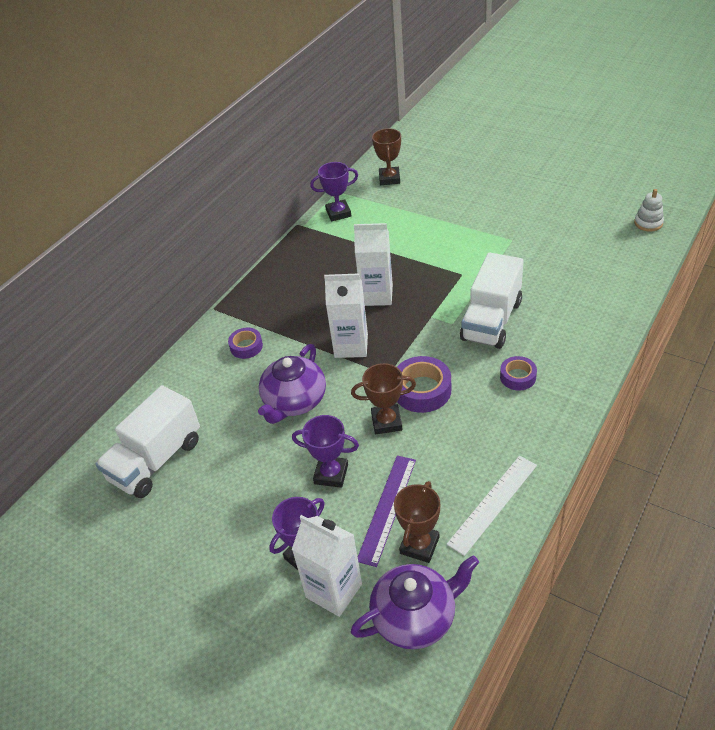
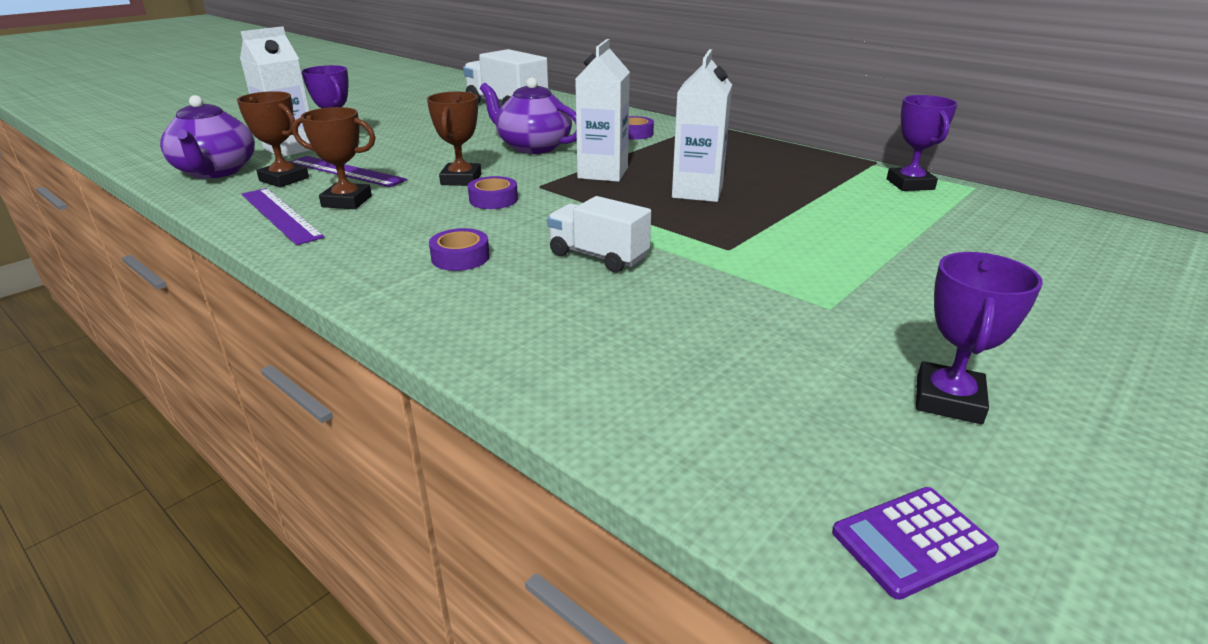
camera: 95 degrees right, 15 degrees down
purple trophy [292,415,359,488] -> purple trophy moved to [916,252,1043,424]
brown trophy [372,128,401,185] -> brown trophy moved to [292,107,376,209]
purple tape [397,356,451,413] -> purple tape [468,176,518,209], size x0.61
white ruler [446,456,537,556] -> purple ruler [242,188,325,245]
white truck [460,252,524,349] -> white truck [547,196,651,272], size x0.63
white stacking toy [634,189,664,232] -> purple calculator [832,487,999,600]

